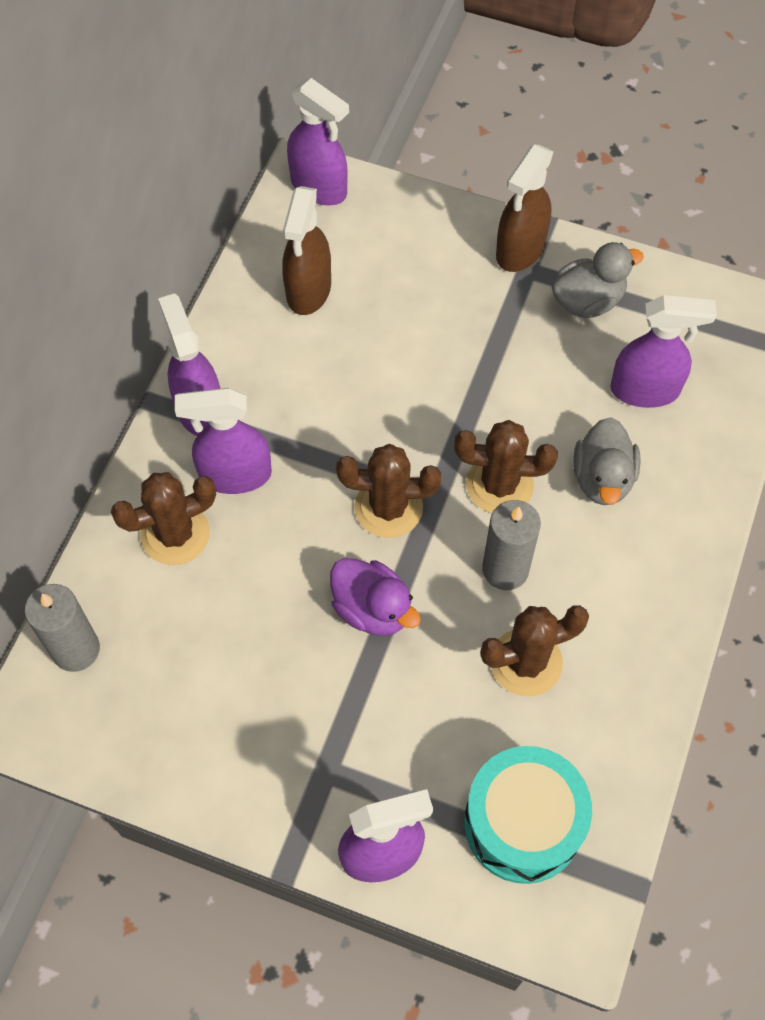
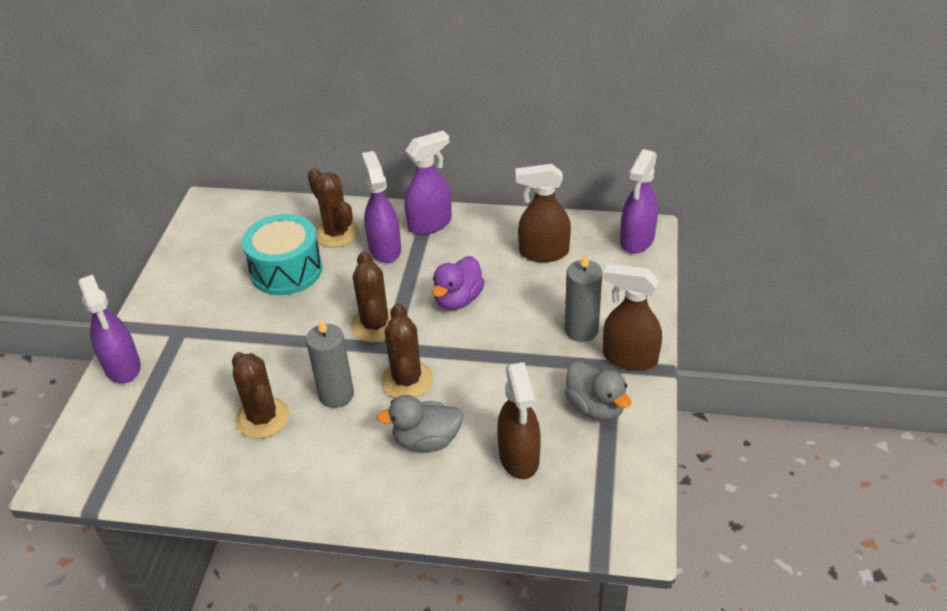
camera: 80 degrees right, 20 degrees down
grey candle [25,584,100,672] -> grey candle moved to [565,253,602,342]
purple duck [330,558,421,636] -> purple duck moved to [432,256,485,310]
turquoise drum [464,746,592,884] -> turquoise drum moved to [242,214,323,295]
purple spray bottle [610,295,717,408] -> brown spray bottle [497,362,541,479]

